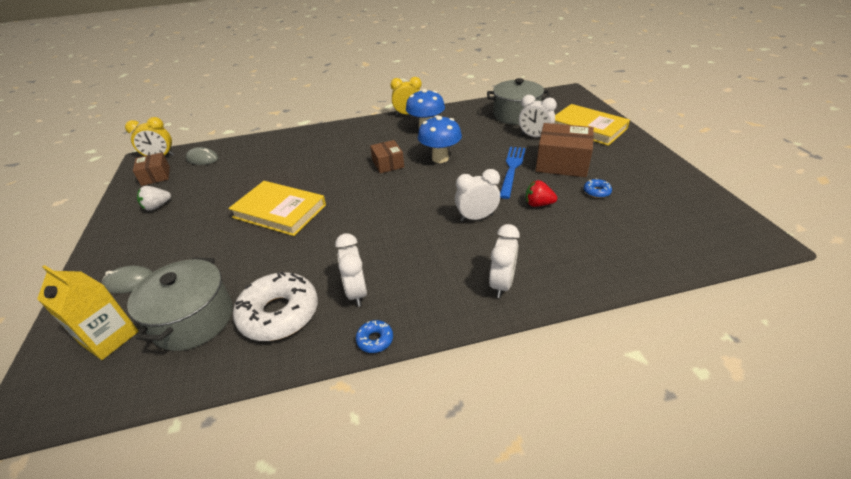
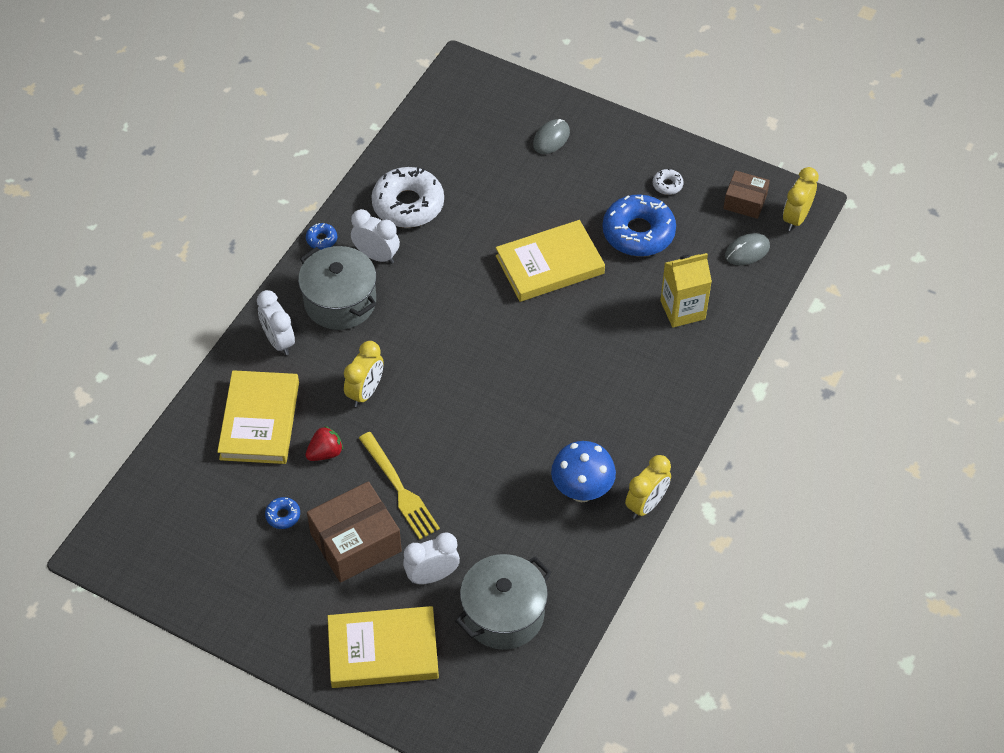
camera: 130 degrees right, 15 degrees up
yellow carton [37,265,139,360] -> yellow carton moved to [660,253,712,328]
grey pot [127,258,233,351] -> grey pot moved to [298,246,377,330]
white strawberry [137,186,171,211] -> white donut [653,169,684,195]
brown box [370,140,404,173] -> none
blue mushroom [418,115,462,163] -> none
white clock [455,169,500,222] -> yellow clock [344,341,384,407]
blue fork [500,147,526,199] -> yellow fork [359,432,440,540]
none -> yellow book [217,370,299,464]
none -> blue donut [602,194,676,256]

